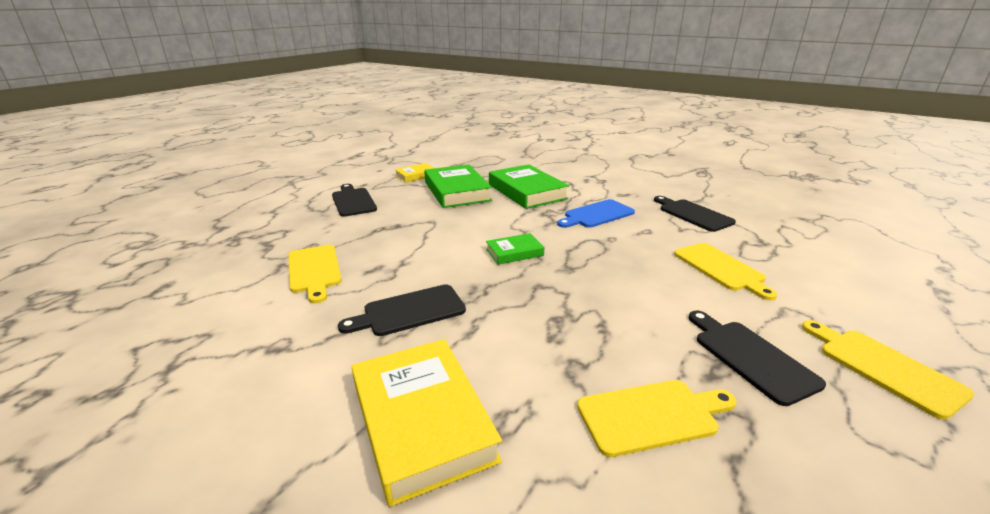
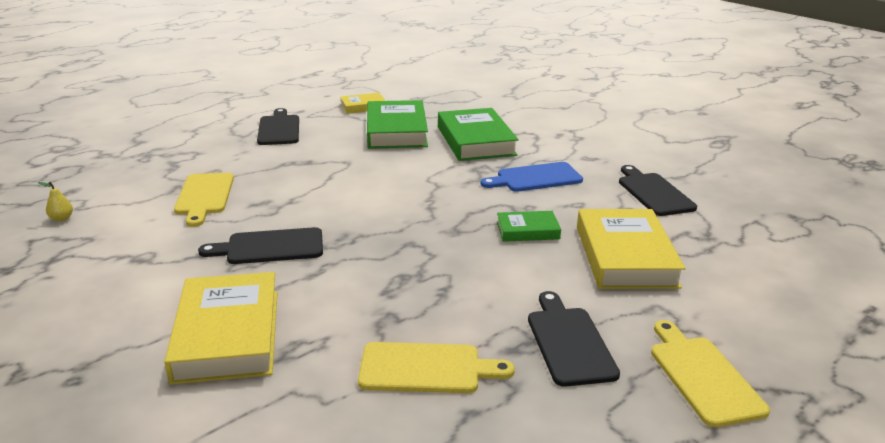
camera: 15 degrees right, 0 degrees up
green book [486,233,545,265] -> green book moved to [497,211,561,242]
yellow cutting board [674,243,777,300] -> yellow book [577,209,686,289]
none -> yellow pear [38,182,73,222]

